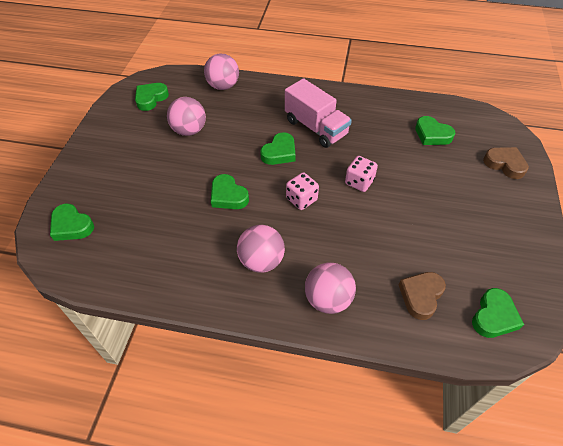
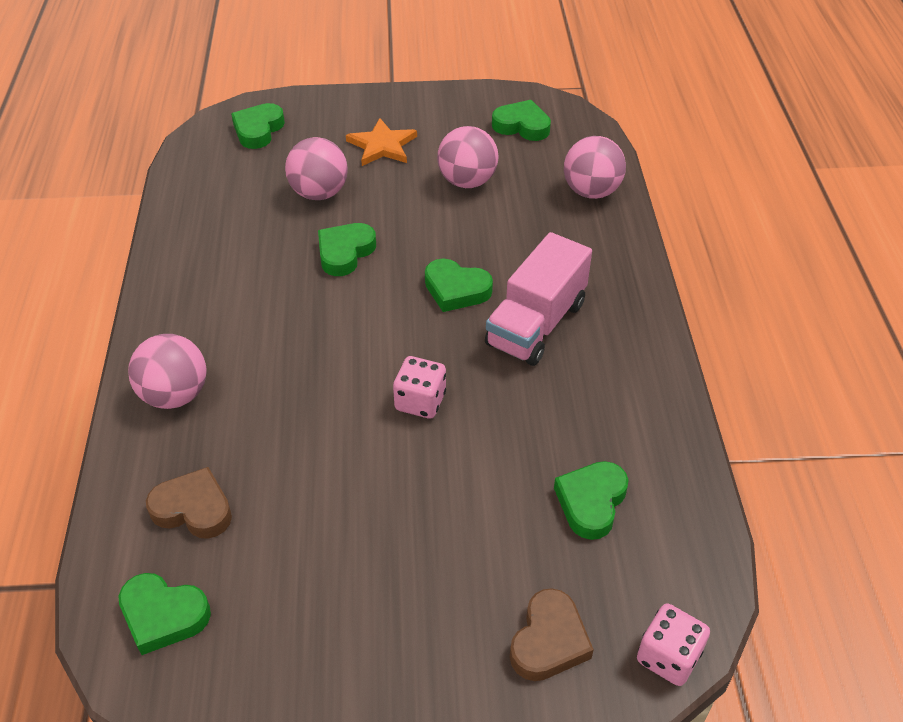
camera: 75 degrees right, 5 degrees down
pink ball [237,225,285,273] -> pink ball moved to [285,137,348,200]
pink dice [286,172,319,210] -> pink dice moved to [637,603,710,686]
none -> orange star [346,118,417,166]

